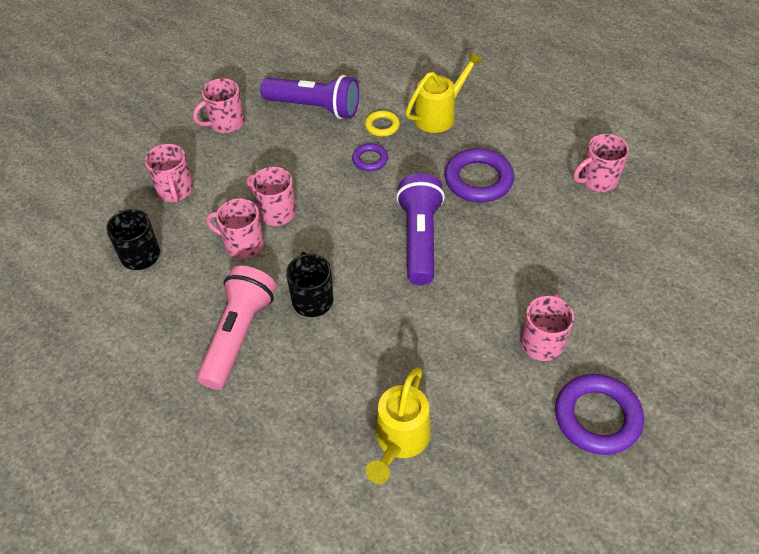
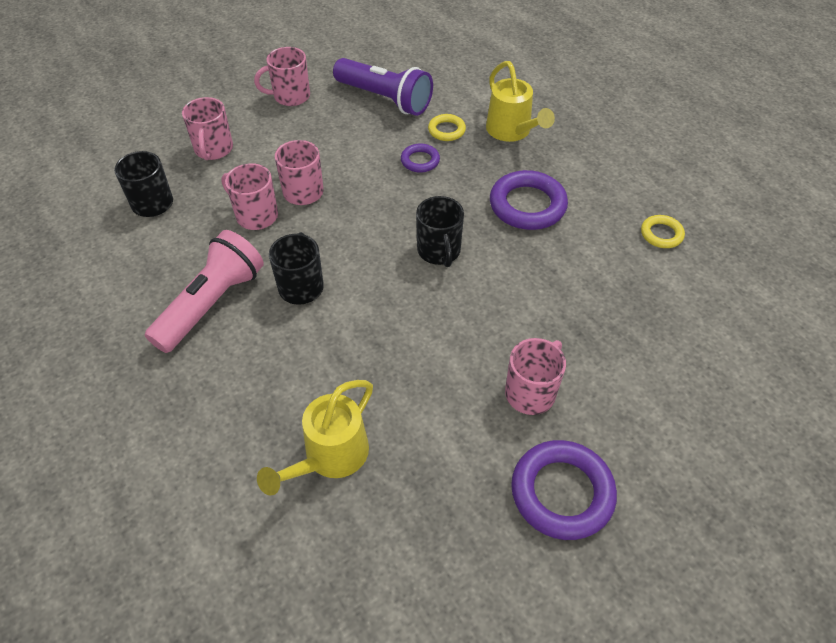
camera: 15 degrees right, 0 degrees up
purple flashlight [396,173,445,285] -> black mug [416,196,464,267]
yellow watering can [405,51,483,133] -> yellow watering can turned 90 degrees clockwise [486,61,555,142]
pink mug [573,134,629,192] -> yellow ring [641,215,685,248]

